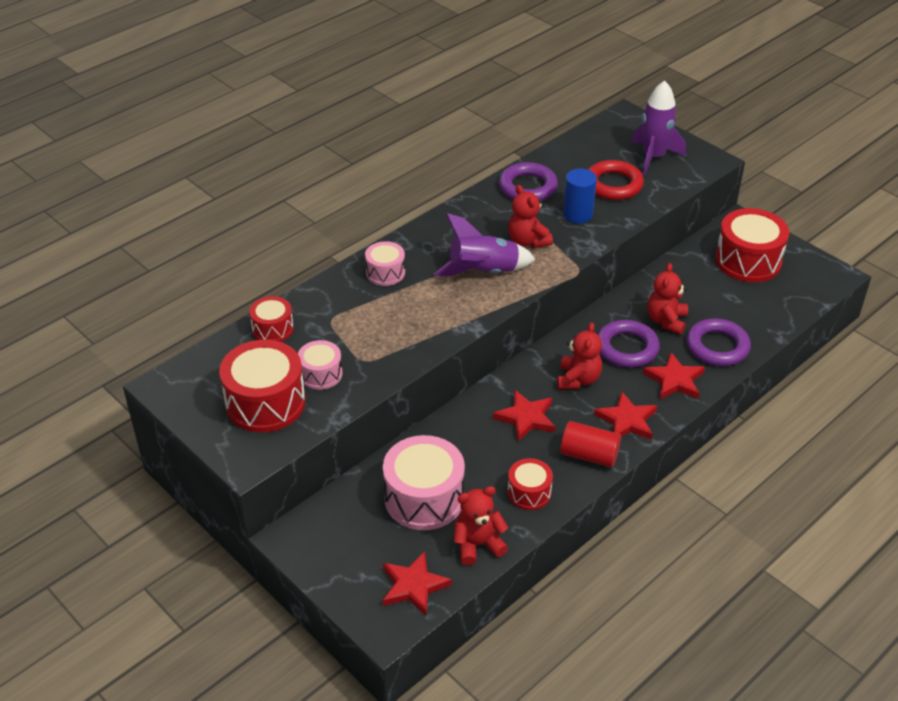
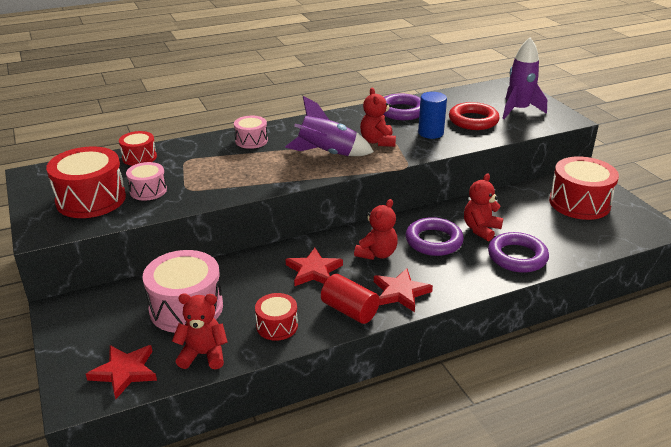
camera: 20 degrees right, 10 degrees down
red star [643,352,705,399] -> none

